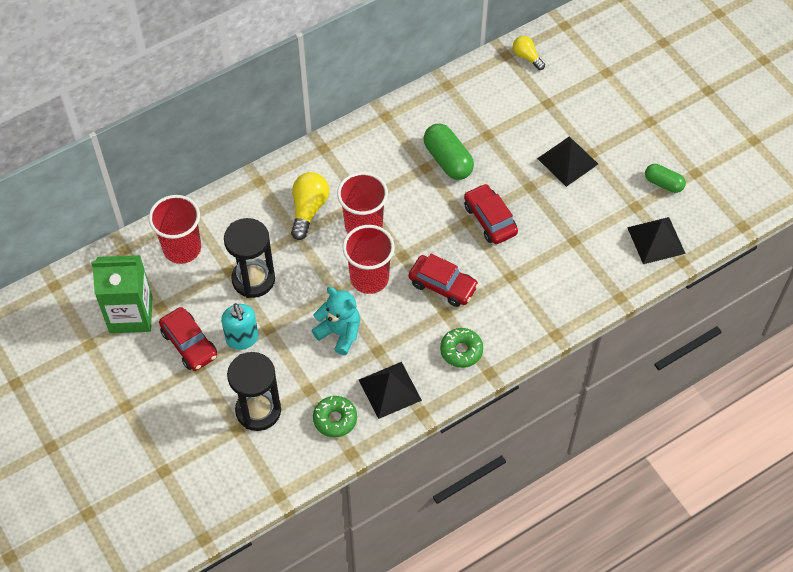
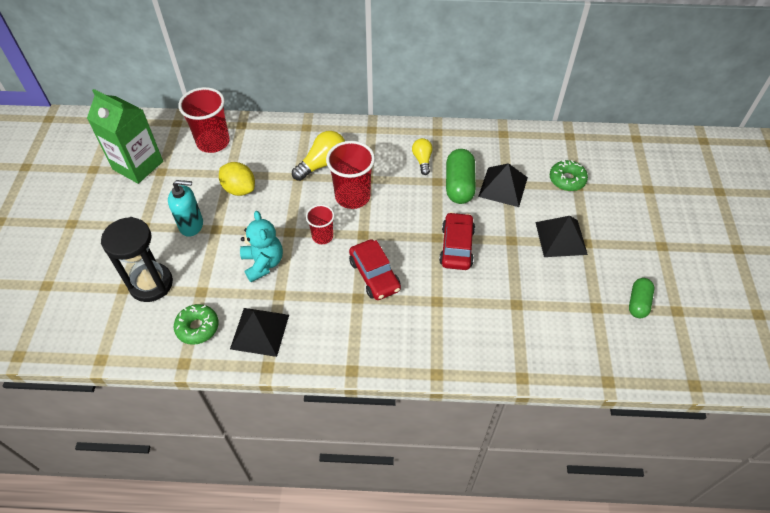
camera: 35 degrees right, 5 degrees down
red car [159,307,217,371] -> none
turquoise soap dispenser [221,303,259,350] -> turquoise soap dispenser turned 105 degrees counterclockwise [168,180,203,237]
black hourglass [224,218,275,298] -> yellow lemon [219,162,255,196]
red cup [343,225,395,294] -> red cup [306,205,335,244], size x0.58
green donut [440,328,483,368] -> green donut moved to [550,160,588,191]
yellow light bulb [513,36,545,70] -> yellow light bulb moved to [412,138,433,175]
black pyramid [627,217,686,264] -> black pyramid moved to [478,163,528,207]
green capsule [645,164,686,193] -> green capsule turned 45 degrees clockwise [629,278,654,318]

